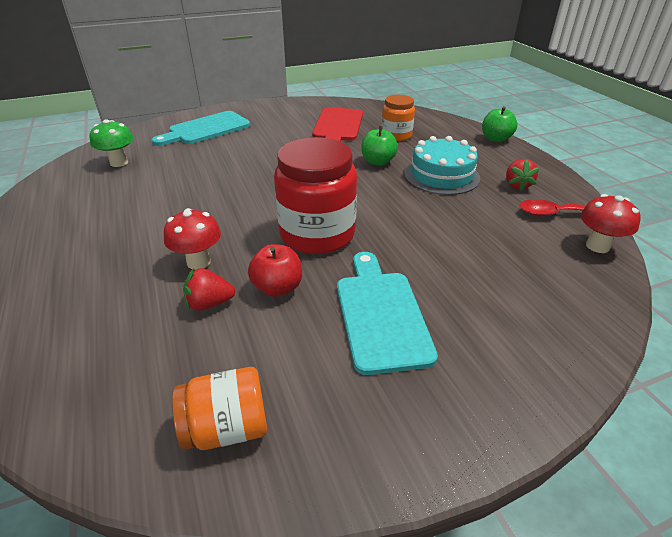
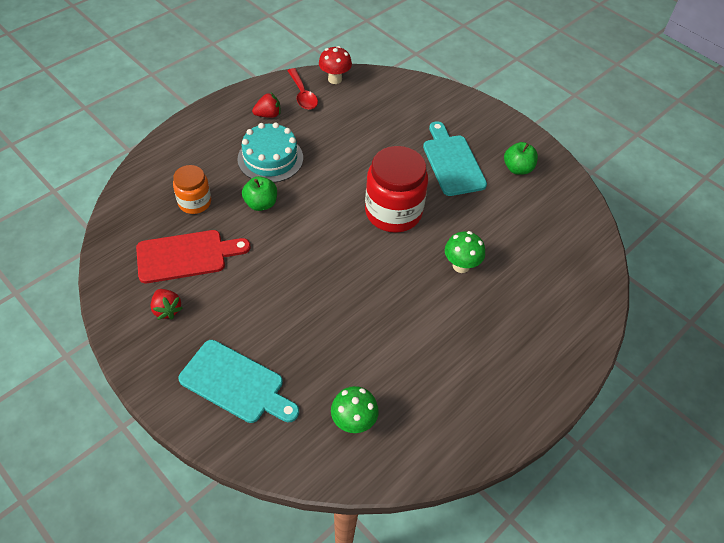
camera: 115 degrees left, 15 degrees up
red mushroom [164,208,221,270] -> green mushroom [445,231,485,273]
orange jar [172,367,267,450] -> none
red strawberry [183,268,235,311] -> red strawberry moved to [151,289,183,320]
red apple [248,244,302,297] -> none
turquoise cutting board [337,252,438,375] -> turquoise cutting board turned 105 degrees clockwise [423,121,487,196]
green apple [482,106,518,142] -> green apple moved to [504,142,538,175]

